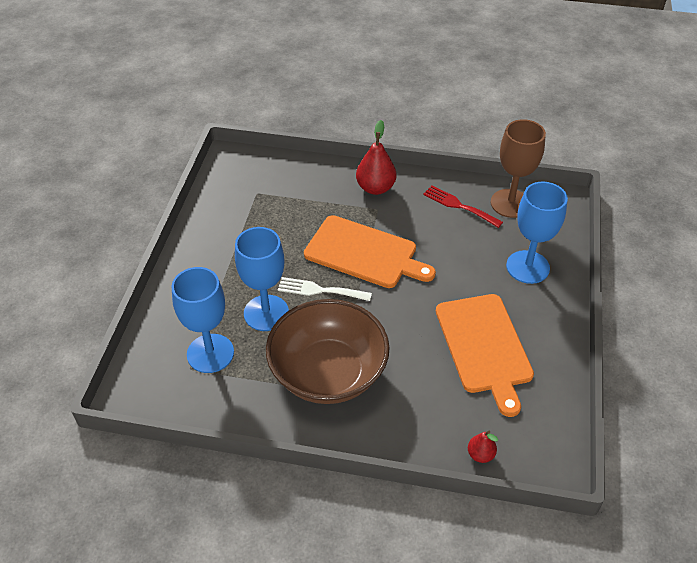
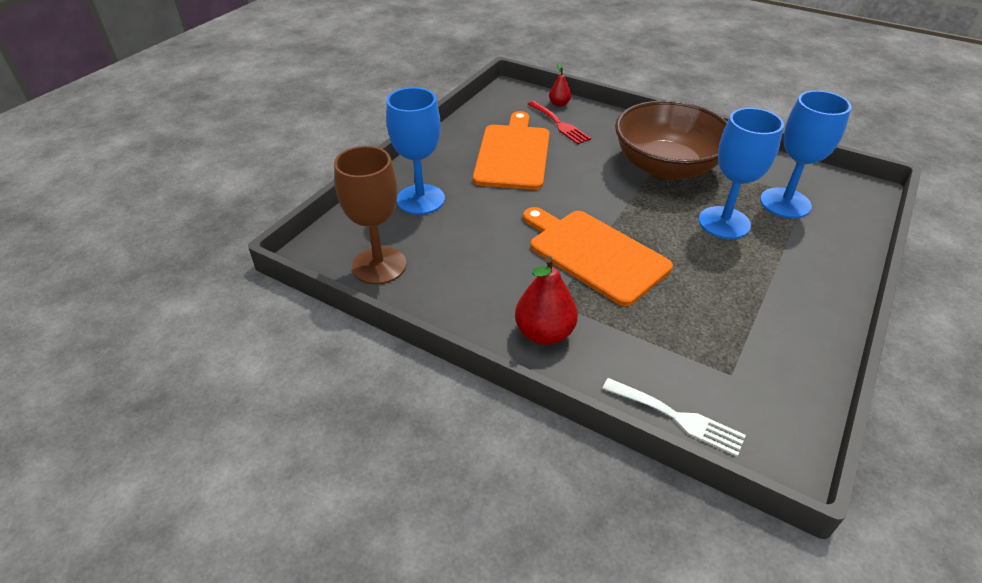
camera: 160 degrees left, 5 degrees down
white fork [278,277,372,301] -> white fork moved to [602,378,746,457]
red fork [423,186,503,228] -> red fork moved to [528,101,591,144]

